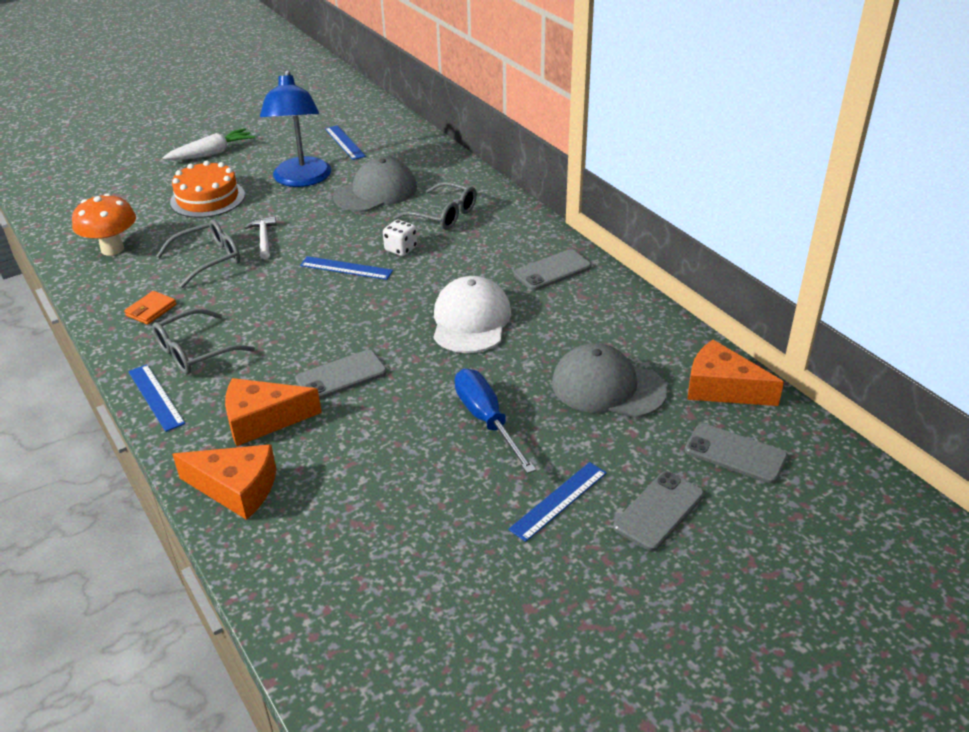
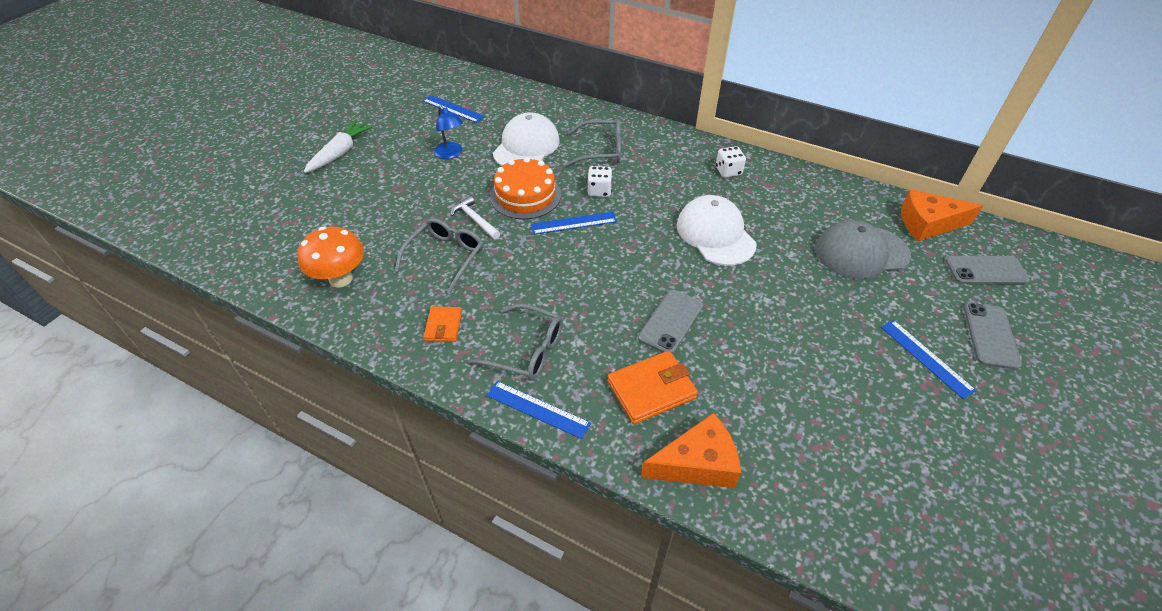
camera: 30 degrees left, 10 degrees up
grey glasses [152,309,255,374] -> grey glasses turned 90 degrees counterclockwise [468,304,563,380]
orange cake [170,160,245,218] -> orange cake moved to [490,157,561,219]
orange cheese [225,378,322,446] -> orange wallet [607,351,698,424]
blue lamp [260,70,331,187] -> blue lamp [434,105,463,159], size x0.51
grey cap [333,157,417,212] -> white cap [493,112,559,166]
blue screwdriver [455,369,536,474] -> none
blue ruler [508,462,607,542] -> blue ruler turned 45 degrees counterclockwise [881,320,976,399]
grey phone [513,249,591,290] -> white dice [716,146,746,178]

